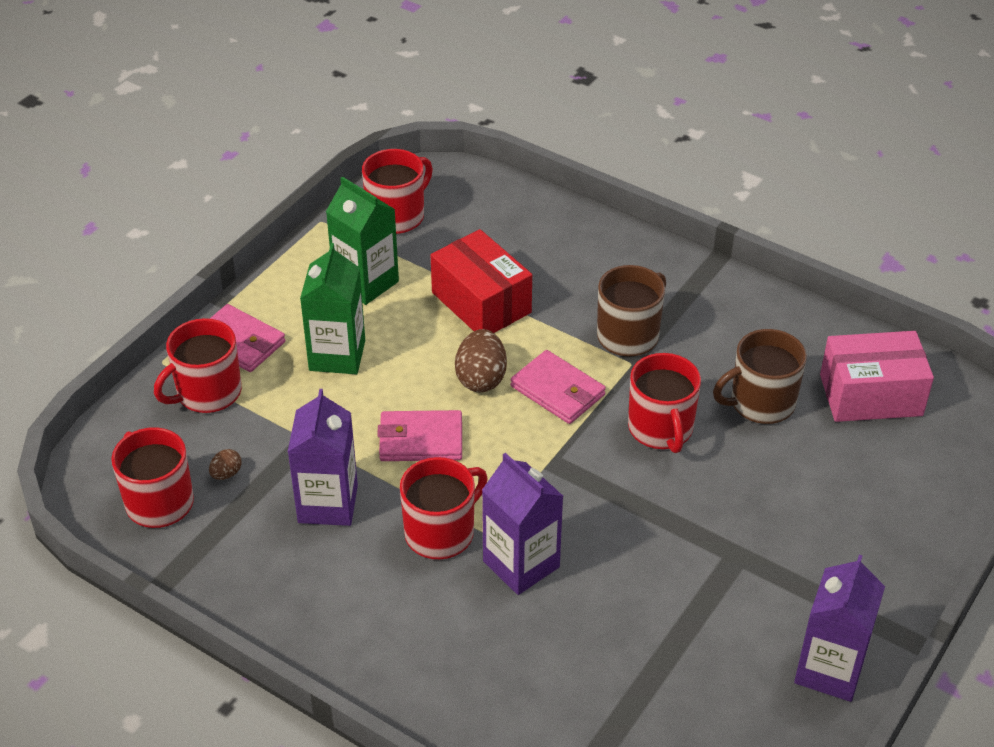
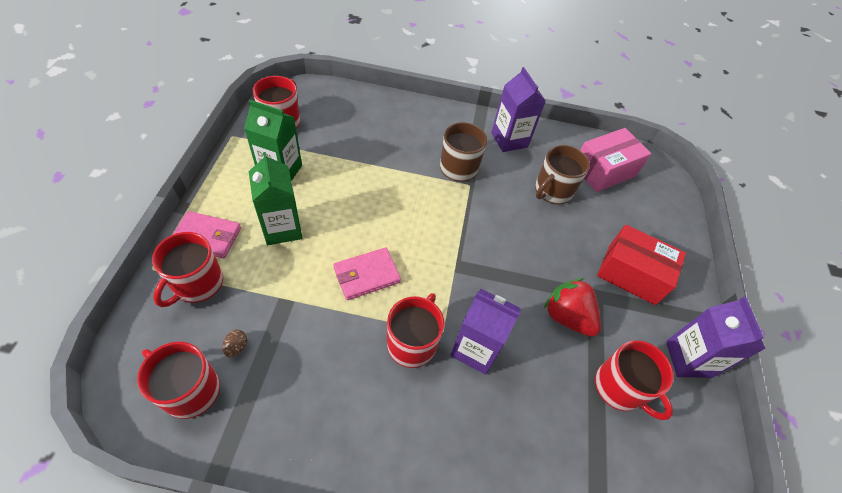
camera: 30 degrees left, 10 degrees up
purple carton [288,389,358,526] -> purple carton moved to [491,67,546,152]
red box [430,229,532,333] -> red box moved to [597,224,686,305]
brown egg [455,329,507,392] -> none
pink wallet [511,350,606,424] -> none
red mug [628,353,701,453] -> red mug moved to [595,340,674,420]
none -> red strawberry [544,278,601,337]

